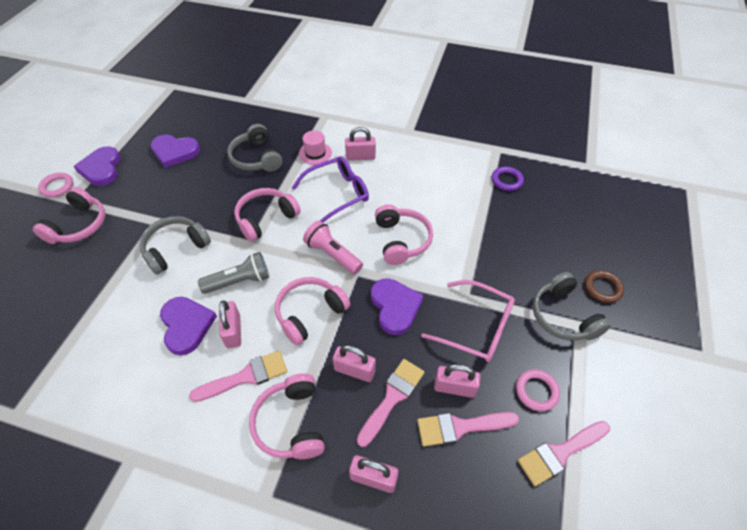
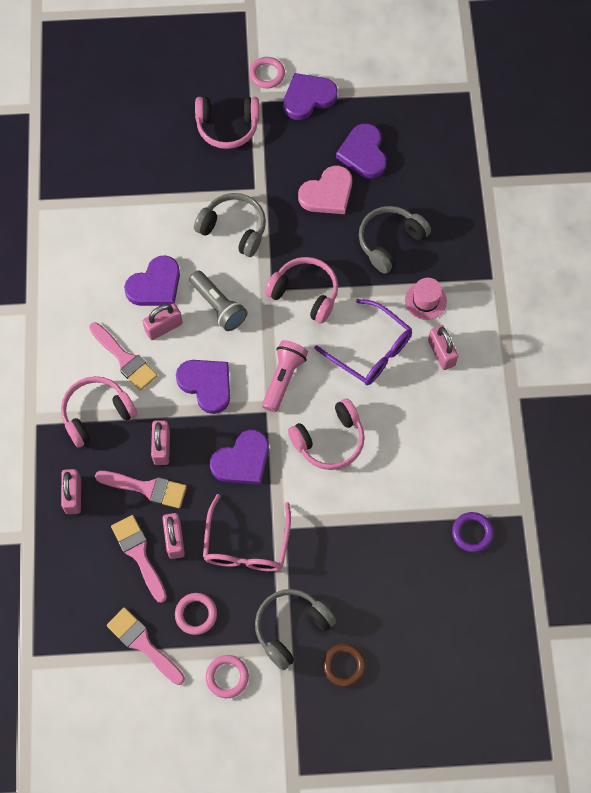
camera: 70 degrees right, 15 degrees up
pink headphones [275,277,350,345] -> purple heart [176,360,230,414]
none -> pink ring [206,655,249,698]
none -> pink heart [298,166,352,214]

